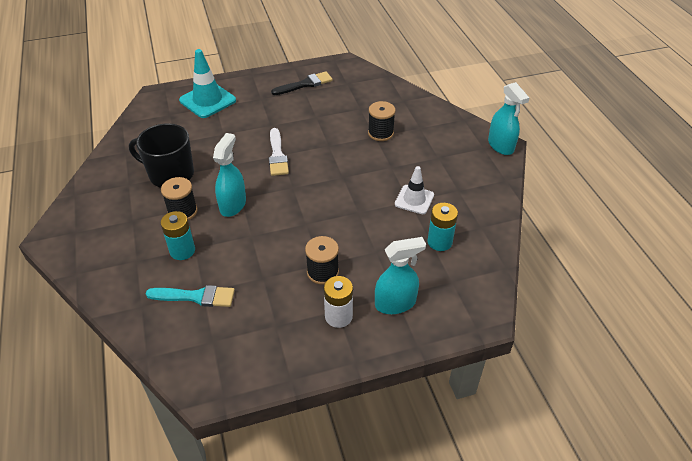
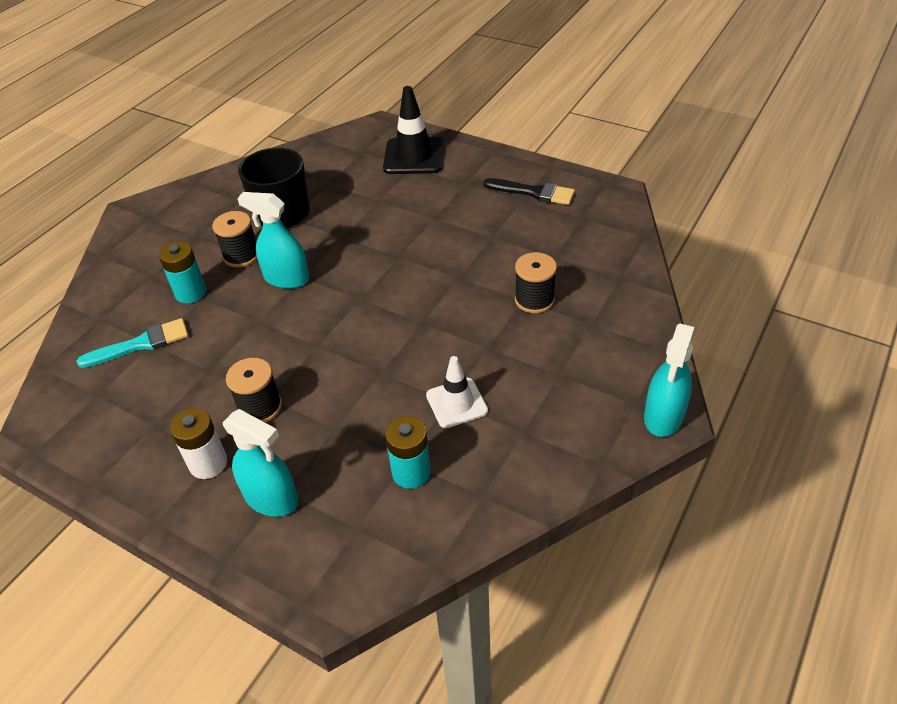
camera: 50 degrees right, 0 degrees up
turquoise brush [146,285,235,307] -> turquoise brush turned 75 degrees counterclockwise [76,318,188,368]
turquoise traffic cone [179,49,236,118] -> black traffic cone [383,86,444,174]
turquoise spray bottle [213,133,246,217] -> turquoise spray bottle turned 135 degrees counterclockwise [237,192,310,289]
white brush [269,128,289,176] -> none

